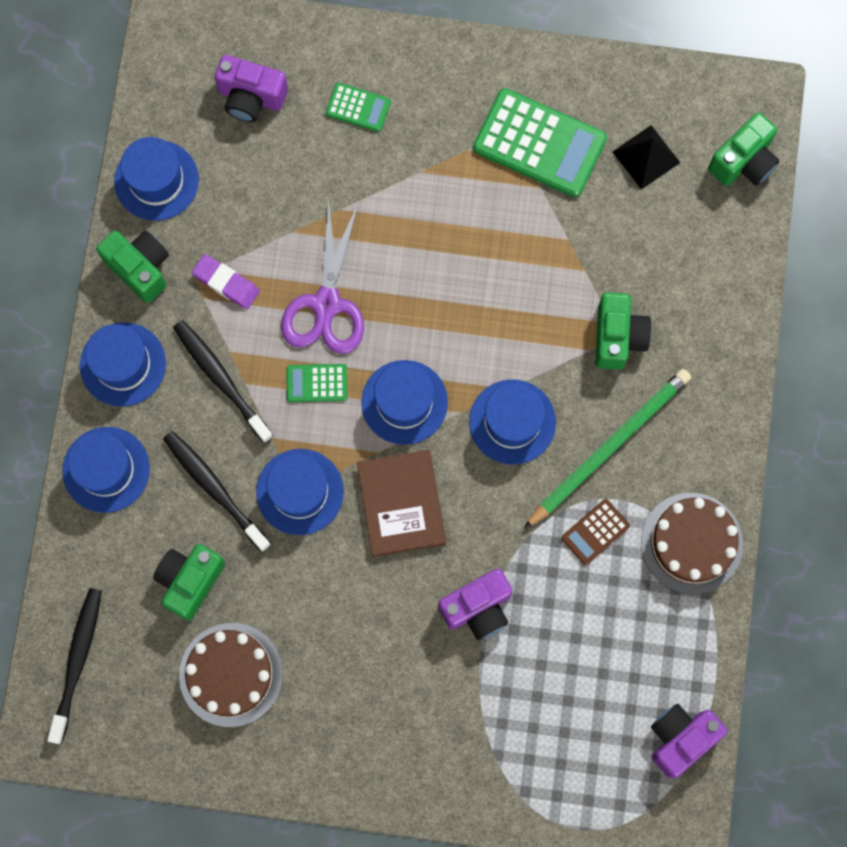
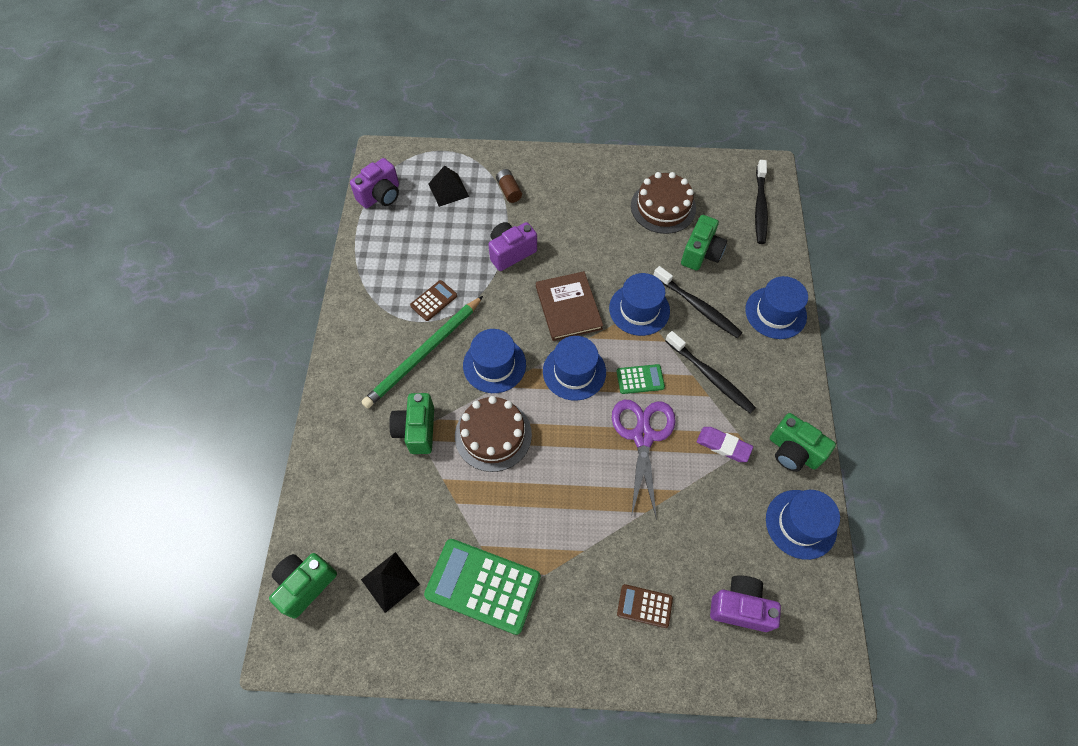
camera: 175 degrees right, 15 degrees down
blue hat [80,322,166,406] -> none
green calculator [326,83,391,132] -> brown calculator [617,584,673,628]
brown cake [641,493,743,594] -> brown cake moved to [455,396,532,472]
none -> black pyramid [428,165,469,207]
none -> brown battery [496,169,522,203]

